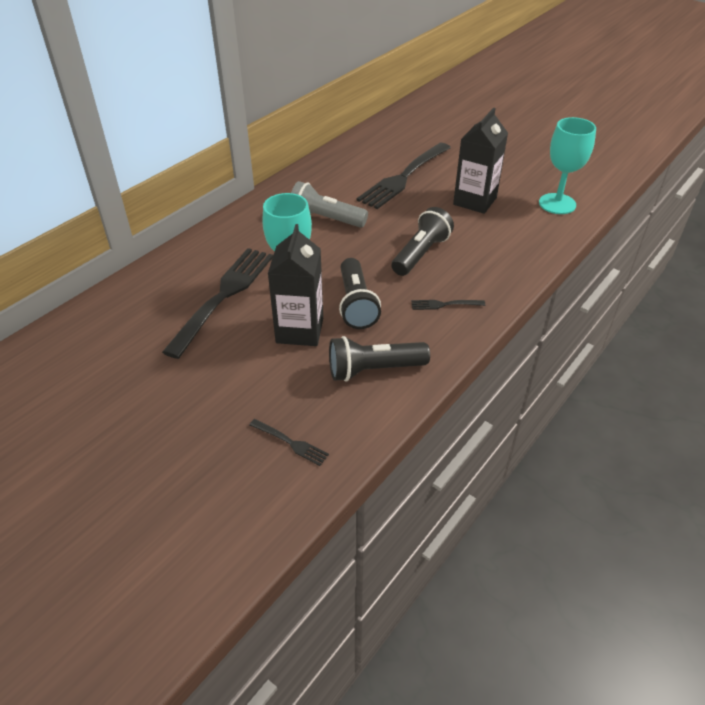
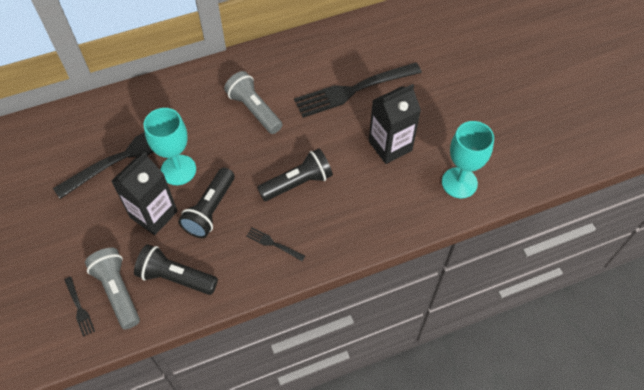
camera: 30 degrees right, 15 degrees up
none -> grey flashlight [85,248,140,329]

